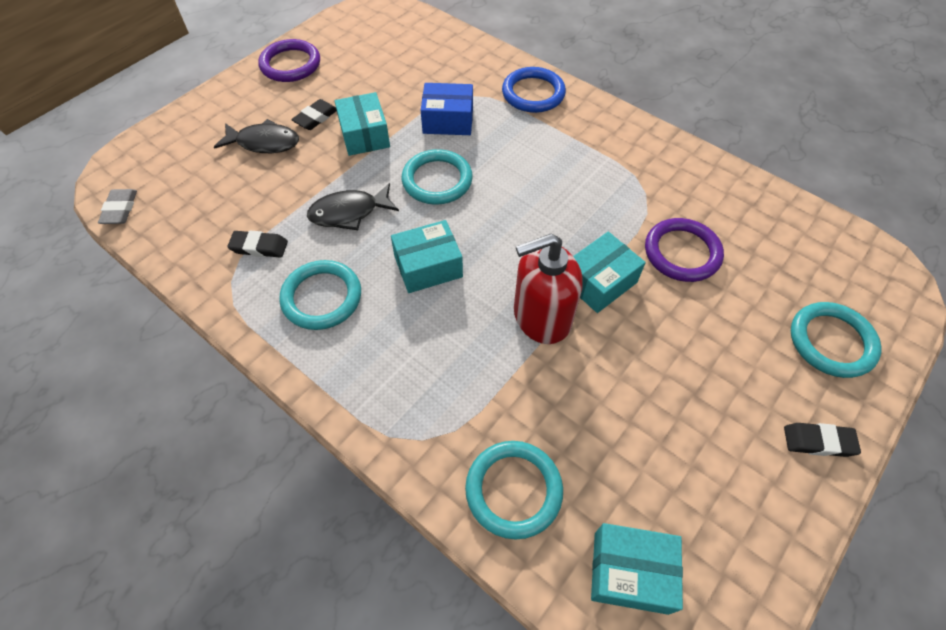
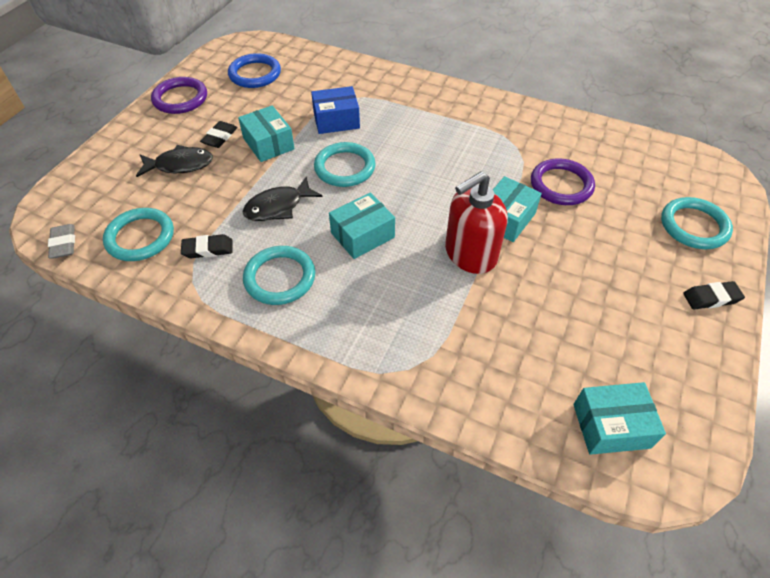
camera: 15 degrees left, 5 degrees down
turquoise ring [465,441,563,540] -> turquoise ring moved to [103,208,174,261]
blue ring [502,67,566,113] -> blue ring moved to [228,53,281,88]

